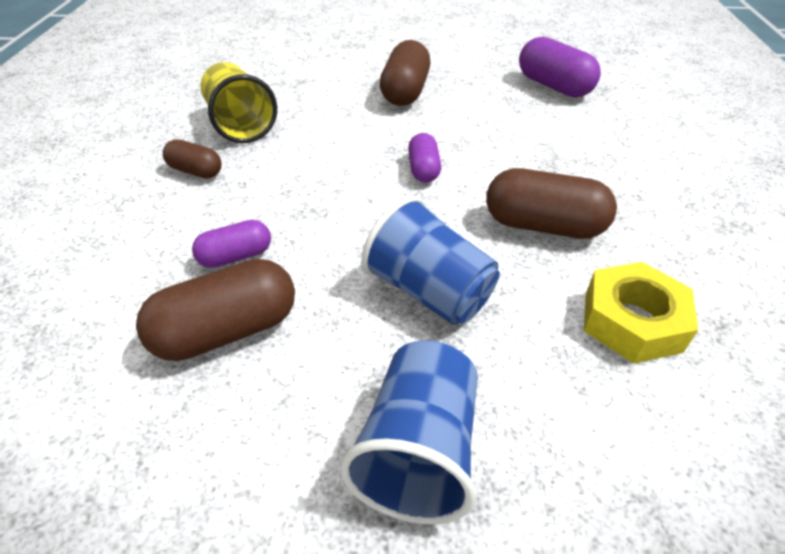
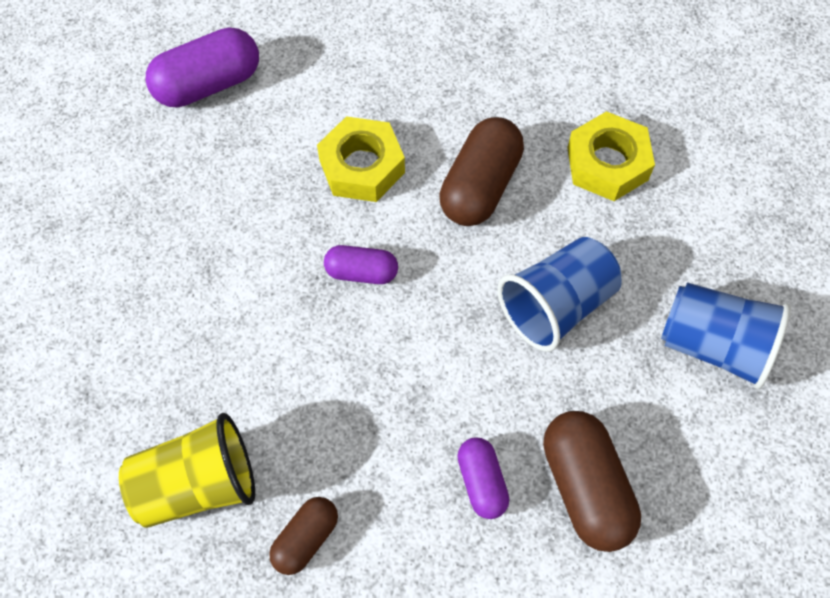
camera: 80 degrees left, 20 degrees up
brown capsule [380,40,430,106] -> none
none -> yellow nut [317,116,405,202]

